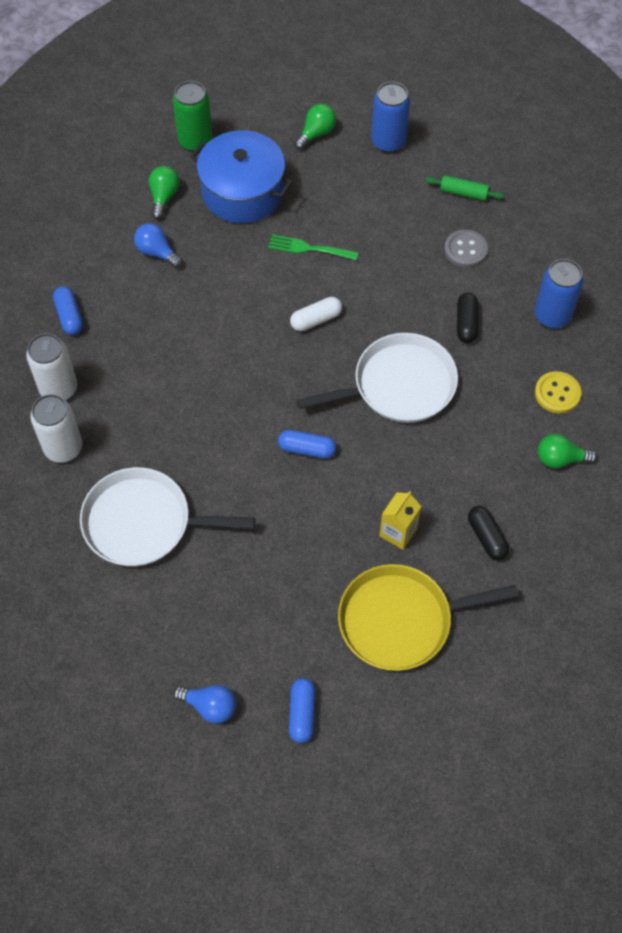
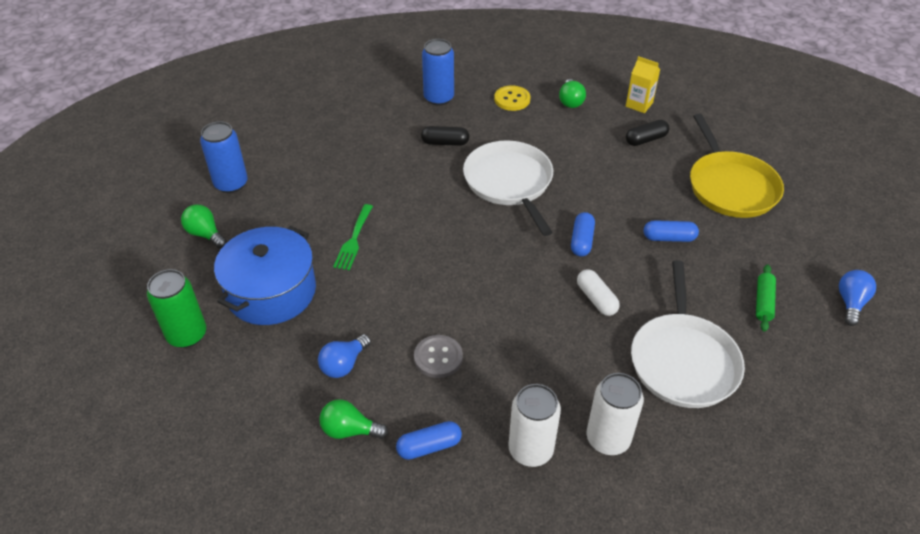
camera: 90 degrees left, 15 degrees down
green light bulb [149,166,180,219] -> green light bulb moved to [319,399,388,439]
blue capsule [289,678,315,743] -> blue capsule moved to [644,220,699,242]
white capsule [290,297,342,331] -> white capsule moved to [577,269,620,316]
yellow carton [380,491,421,550] -> yellow carton moved to [626,56,660,113]
green rolling pin [426,175,504,201] -> green rolling pin moved to [756,264,776,332]
grey button [444,230,488,268] -> grey button moved to [414,335,463,378]

